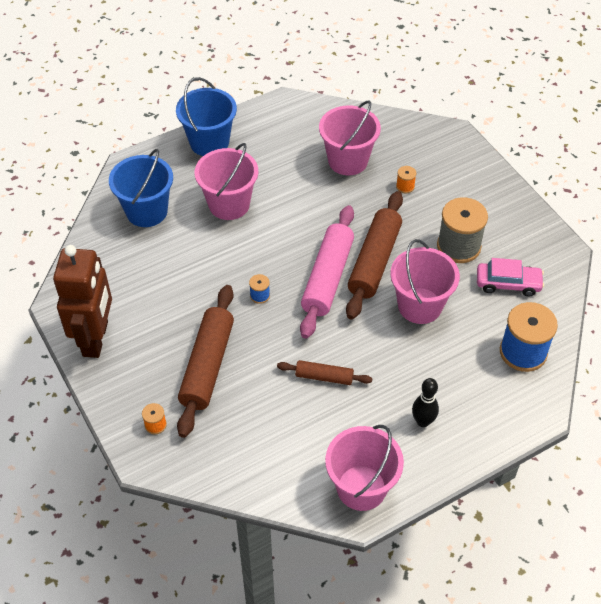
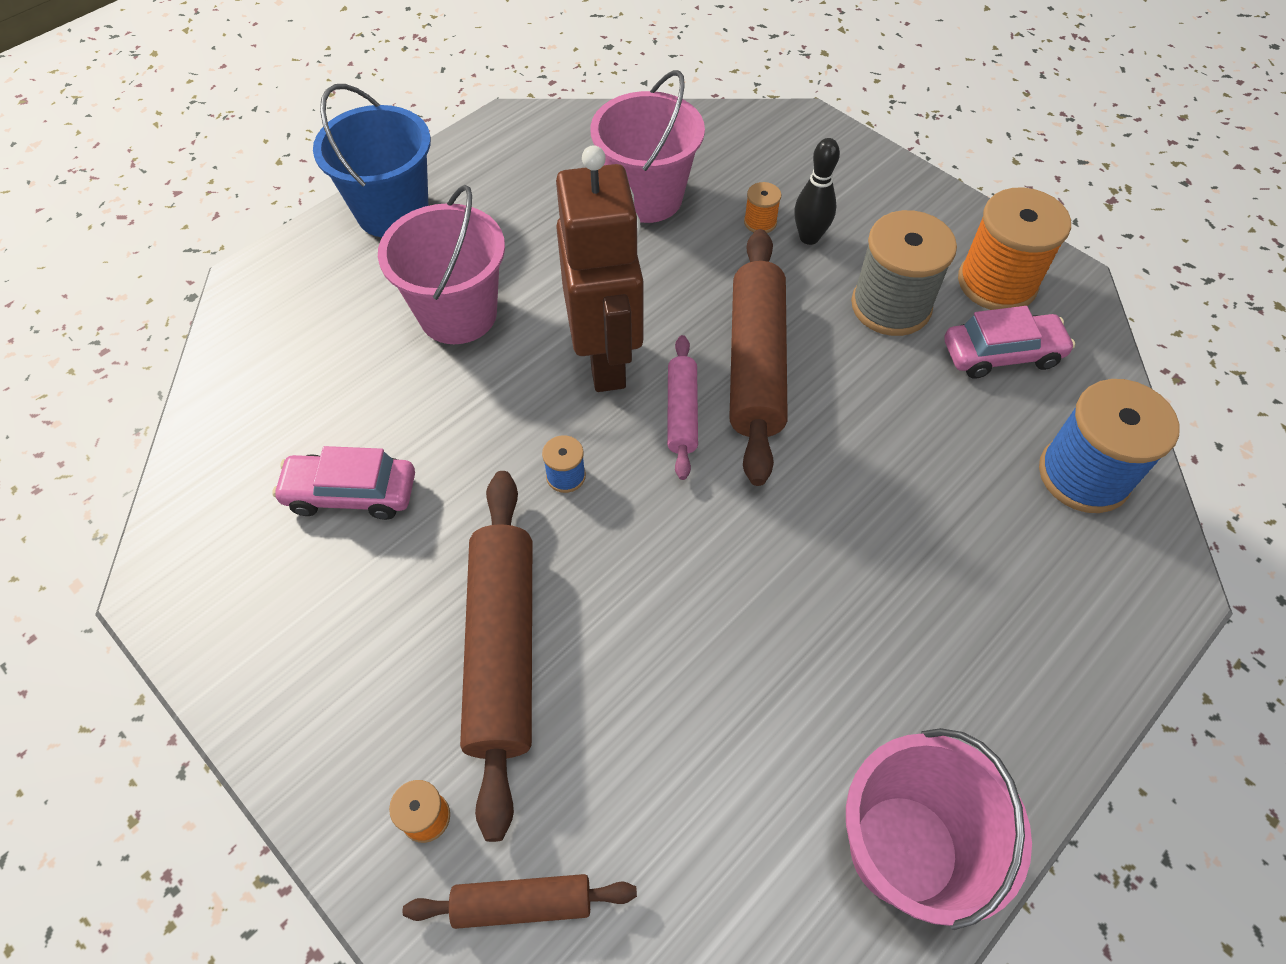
camera: 15 degrees left, 5 degrees up
brown robot [53,245,112,358] -> brown robot moved to [556,145,643,392]
blue bucket [109,149,173,227] -> none
brown rolling pin [277,360,373,385] -> brown rolling pin moved to [403,874,637,929]
pink rolling pin [300,205,354,339] -> pink rolling pin [667,335,698,480], size x0.53
pink bucket [390,239,460,324] -> none
black bowling pin [412,378,439,427] -> black bowling pin moved to [794,138,840,245]
none -> pink car [272,446,415,520]
none -> orange spool [958,187,1071,310]

